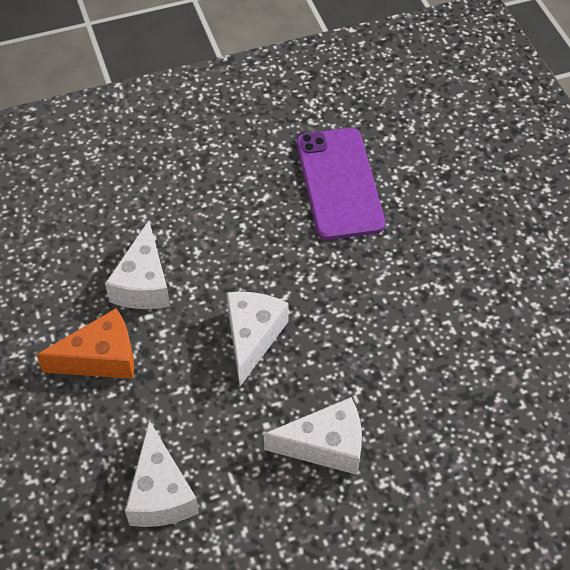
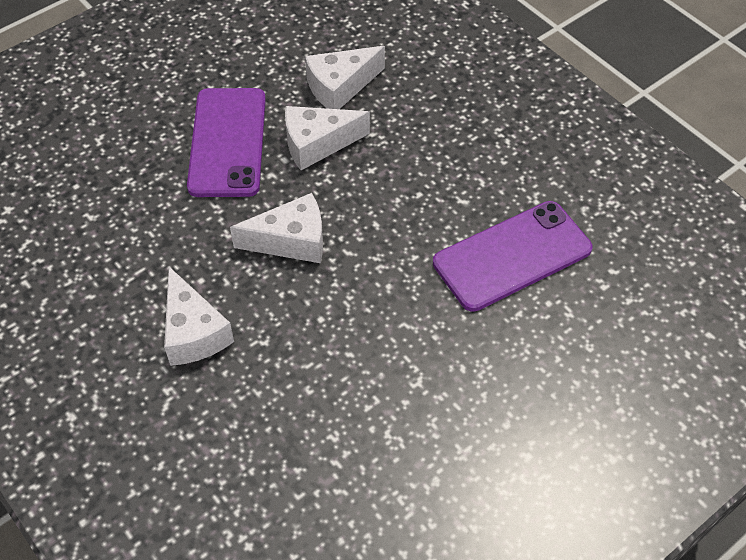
camera: 70 degrees right, 0 degrees up
orange cheese [36,308,134,379] -> purple phone [187,88,266,197]
white cheese [125,420,199,527] -> white cheese moved to [305,46,385,109]

